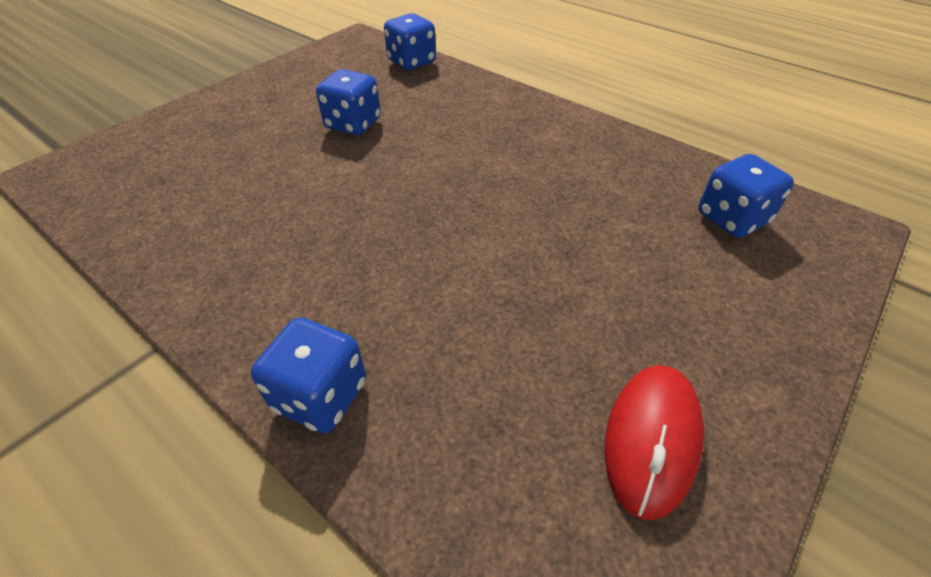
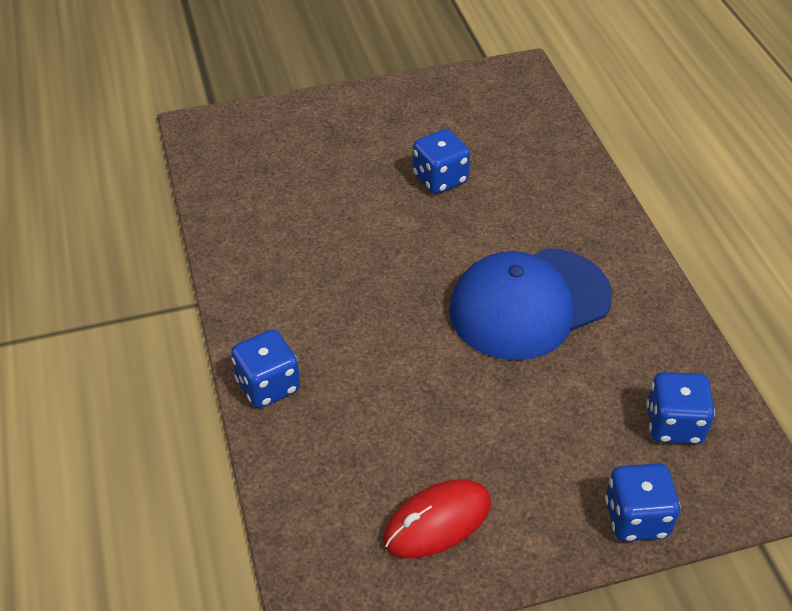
camera: 35 degrees right, 0 degrees up
blue dice [384,13,436,70] -> blue dice moved to [605,463,680,541]
none -> blue cap [449,248,612,360]

